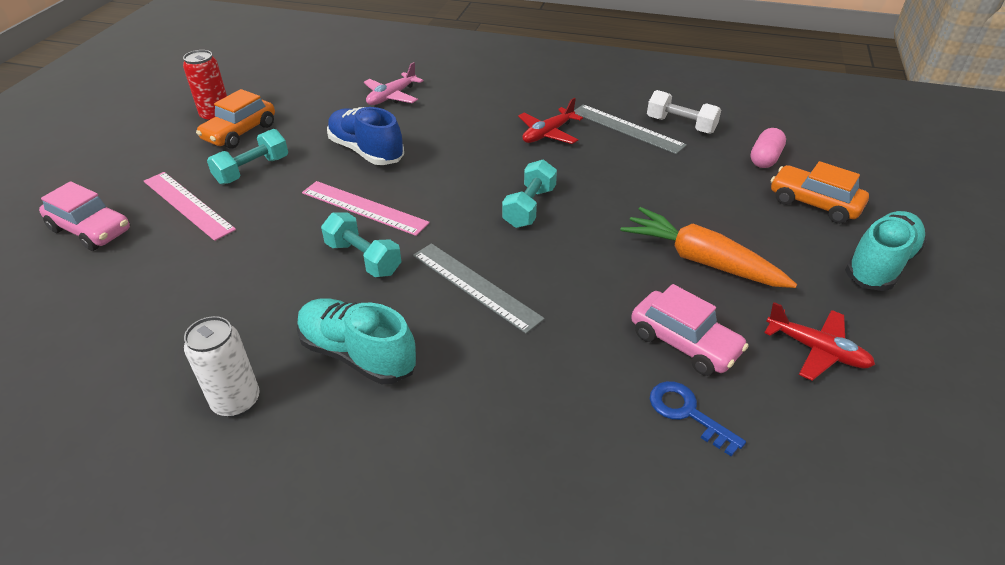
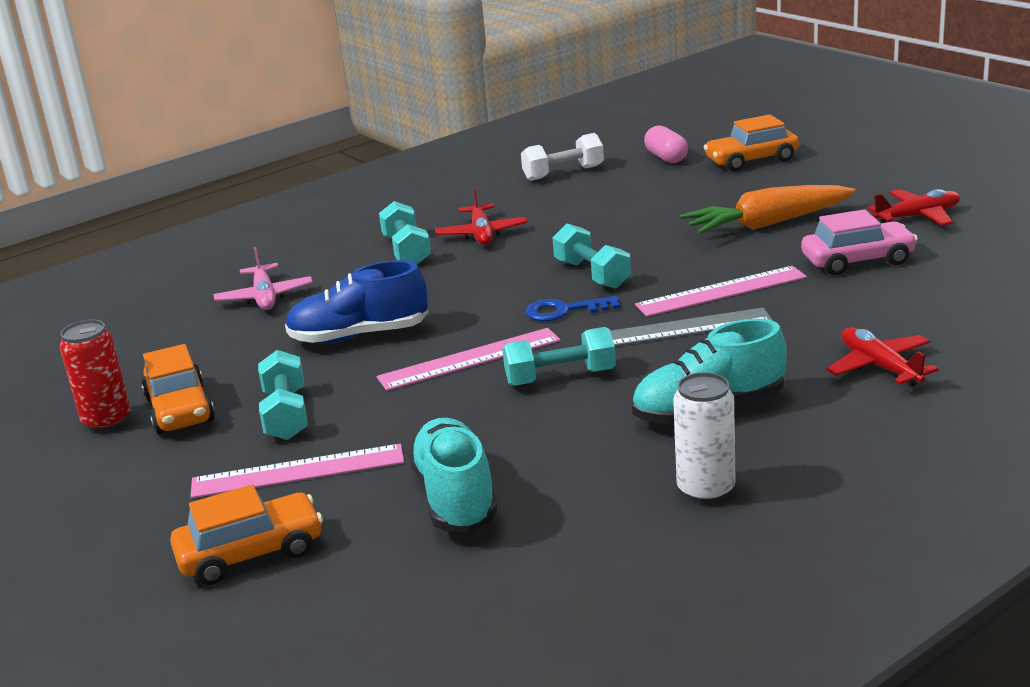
camera: 50 degrees left, 15 degrees down
pink car [39,181,130,251] -> orange car [170,485,323,585]
grey ruler [574,104,687,154] -> none
blue key [650,381,746,457] -> blue key moved to [526,296,620,322]
turquoise shoe [845,211,927,291] -> turquoise shoe moved to [409,418,498,532]
none -> turquoise dumbbell [379,201,431,264]
none -> pink ruler [635,266,807,317]
none -> red plane [827,327,939,387]

